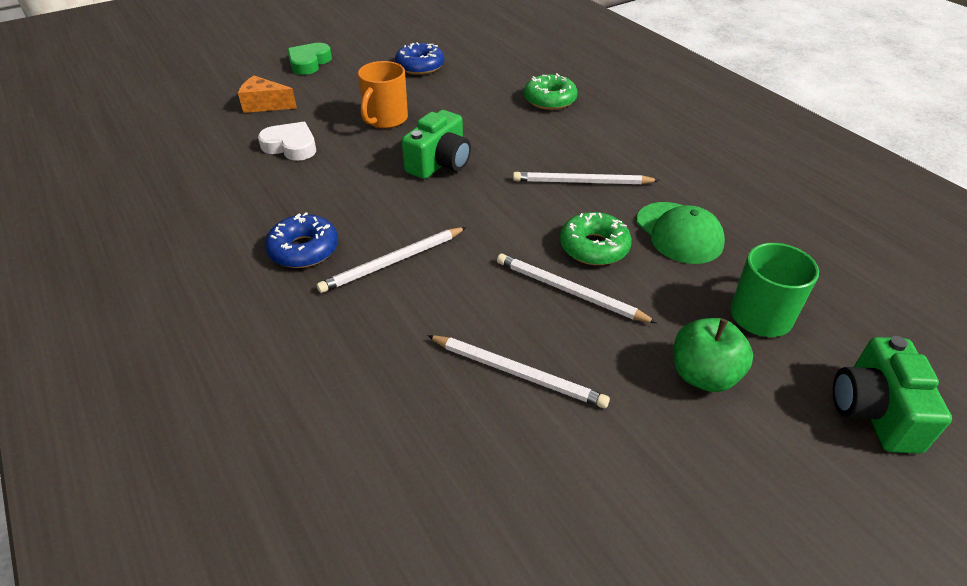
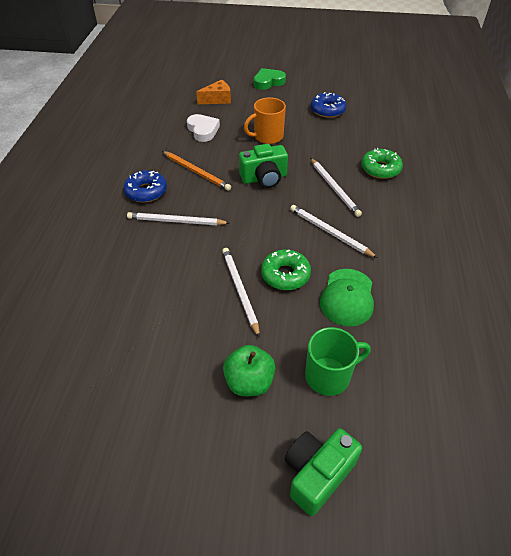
camera: 40 degrees right, 5 degrees up
orange cheese [238,76,297,113] -> orange cheese turned 105 degrees clockwise [196,80,231,104]
white pencil [427,335,610,408] -> white pencil moved to [311,158,362,217]
none -> orange pencil [162,151,231,191]

